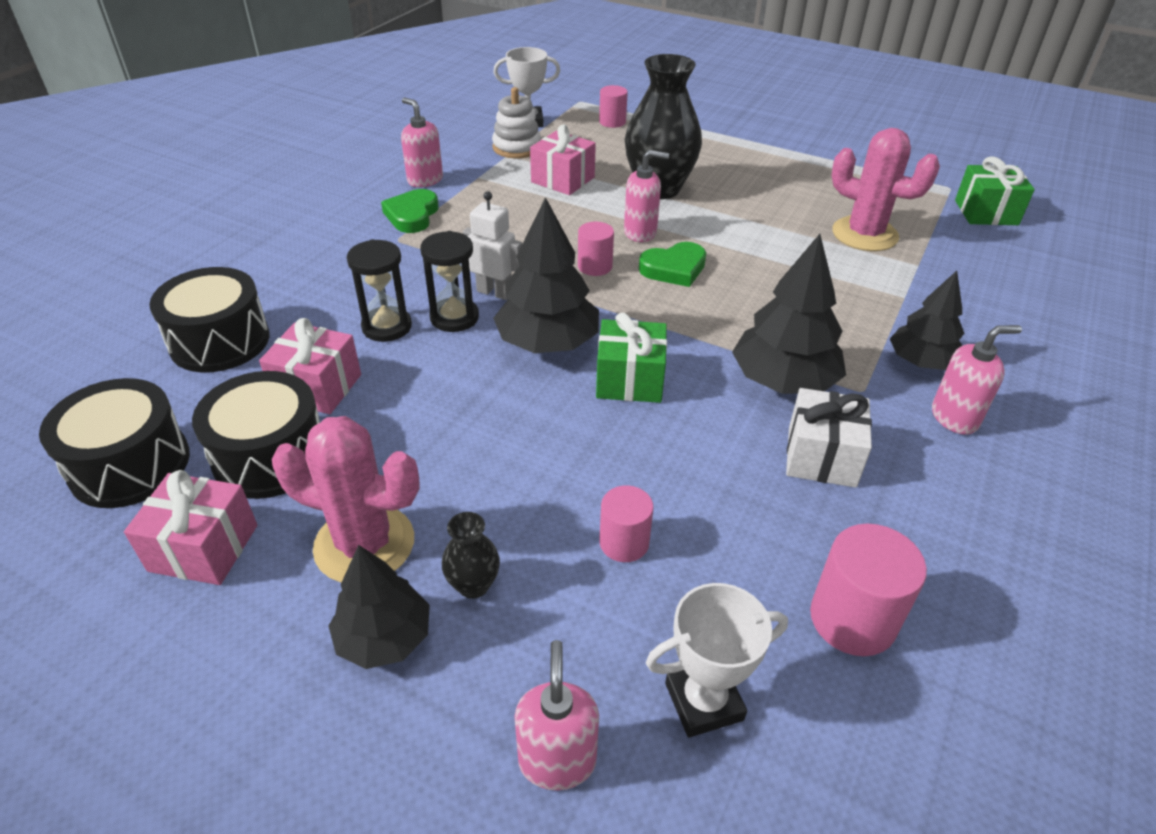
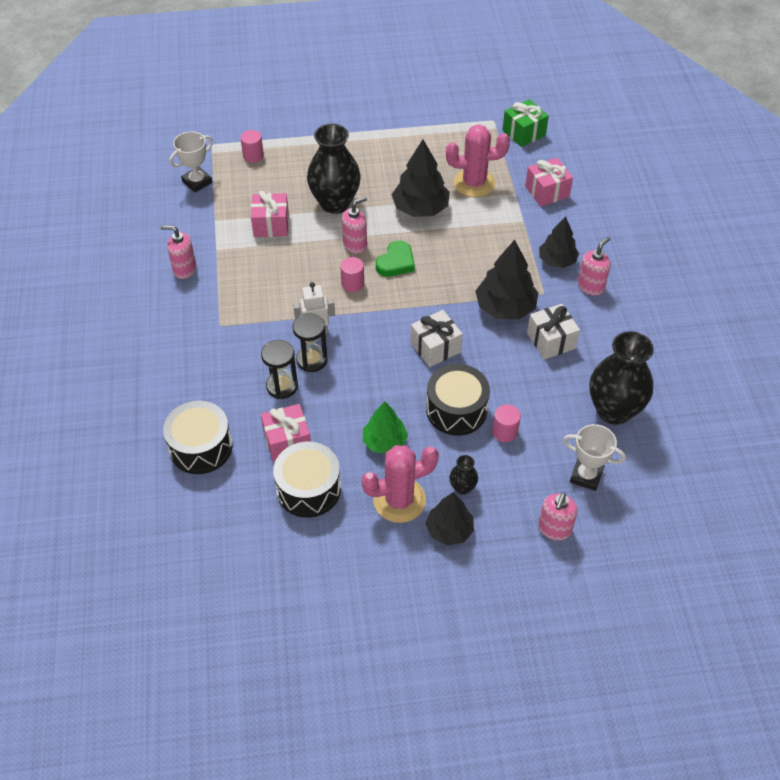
camera: 35 degrees left, 10 degrees up
black drum [39,378,190,508] -> black drum moved to [426,364,490,436]
pink gift [124,470,257,585] -> pink gift moved to [525,158,573,207]
green heart [381,189,439,233] -> none
white stacking toy [492,87,541,158] -> none
black tree [493,197,599,353] -> black tree moved to [391,139,450,217]
pink soap dispenser [514,640,599,791] -> pink soap dispenser turned 120 degrees counterclockwise [538,492,578,540]
green gift [596,313,667,403] -> white gift [411,310,463,367]
white trophy [646,583,788,737] -> white trophy turned 75 degrees clockwise [563,424,626,491]
pink cylinder [810,524,927,656] -> black vase [590,331,654,425]
none -> green tree [363,401,408,454]

